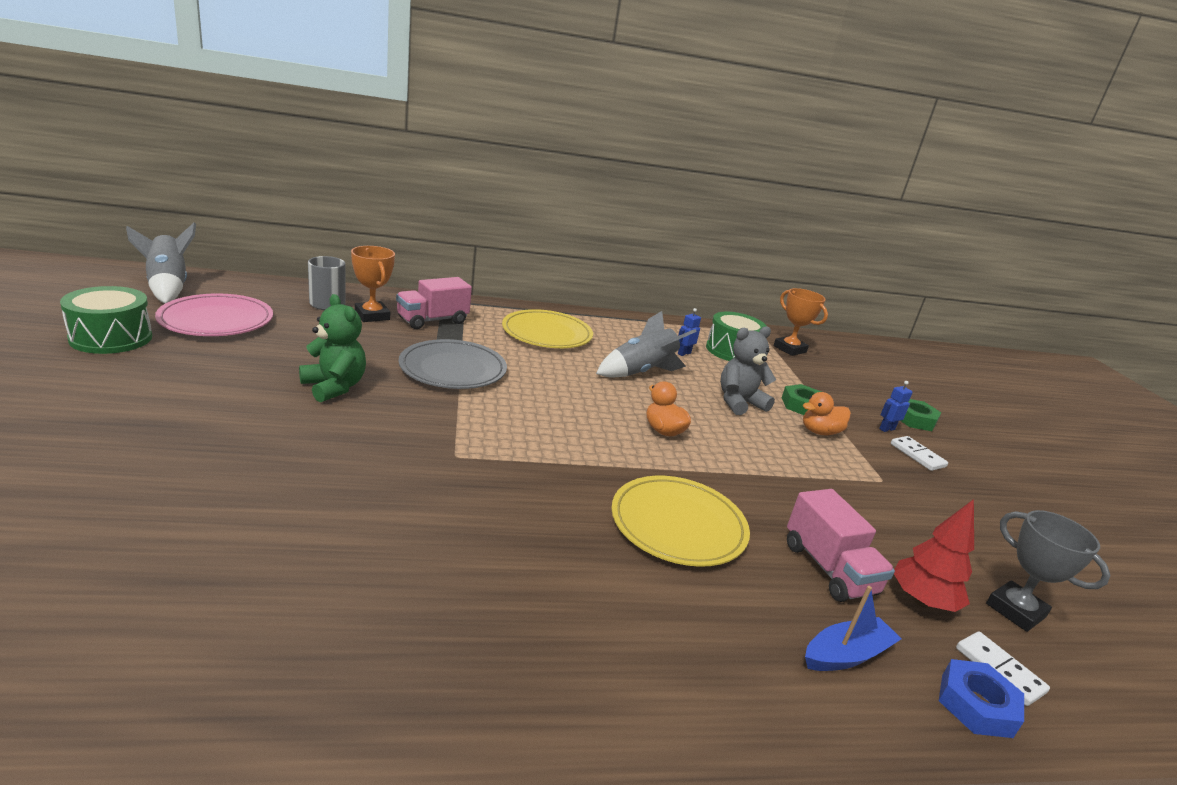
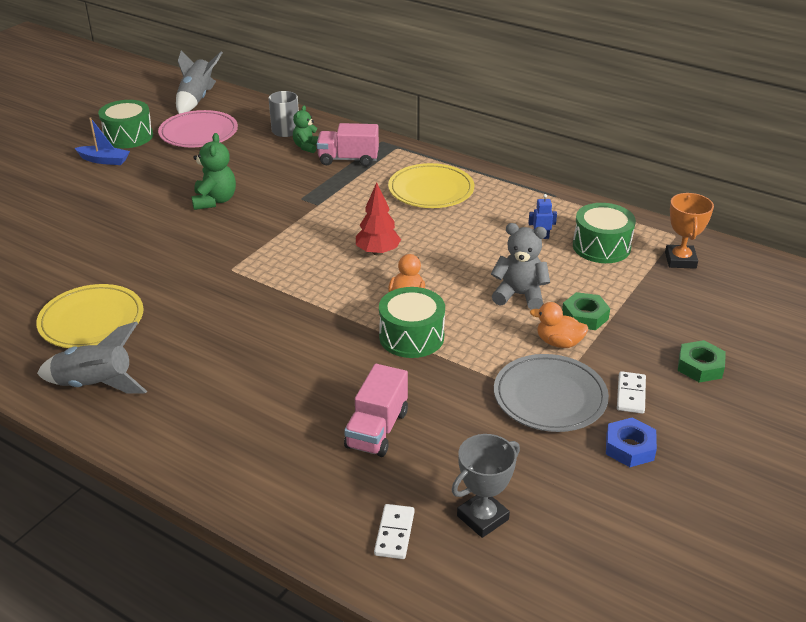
camera: 45 degrees right, 10 degrees up
orange trophy [351,246,395,322] -> green teddy bear [293,105,318,153]
grey plate [399,339,507,389] -> grey plate moved to [494,354,609,432]
grey rocket [596,311,697,377] -> grey rocket moved to [37,322,147,394]
yellow plate [611,476,750,567] -> yellow plate moved to [36,284,144,348]
blue boat [805,586,902,671] -> blue boat moved to [75,117,130,165]
blue robot [879,381,913,432] -> none
red tree [894,499,974,612] -> red tree moved to [356,182,401,256]
blue nut [939,659,1024,738] -> blue nut moved to [606,417,657,467]
grey trophy [986,510,1111,632] -> grey trophy turned 45 degrees clockwise [452,434,520,538]
none -> green drum [379,287,445,358]

